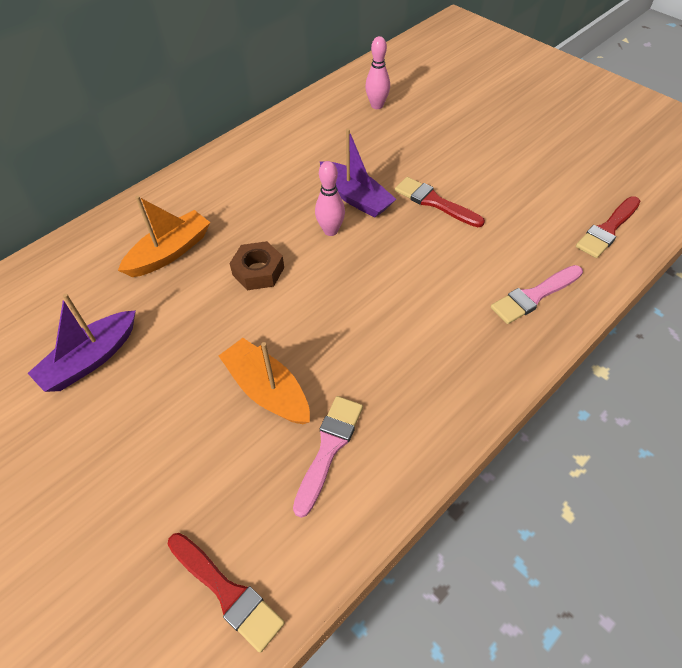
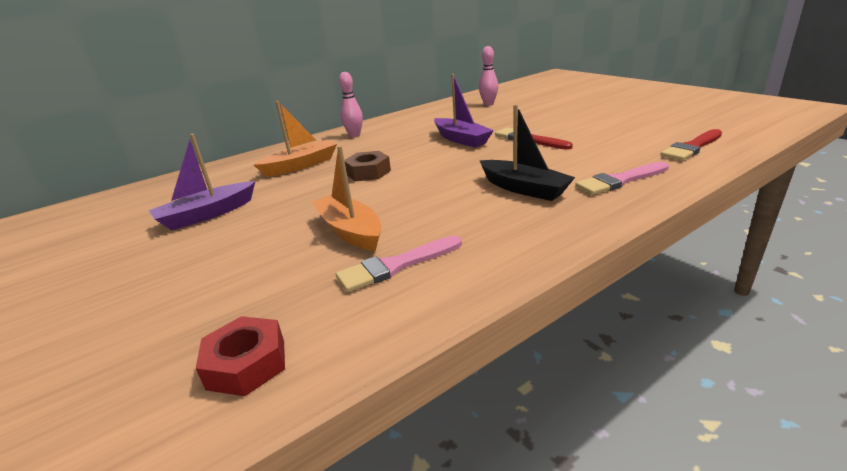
camera: 10 degrees right, 25 degrees down
red brush [167,533,285,653] -> red nut [196,316,285,396]
pink brush [293,396,363,518] -> pink brush turned 150 degrees counterclockwise [336,235,462,292]
pink bowling pin [315,161,345,236] -> pink bowling pin moved to [339,72,363,137]
none -> black boat [479,105,575,201]

